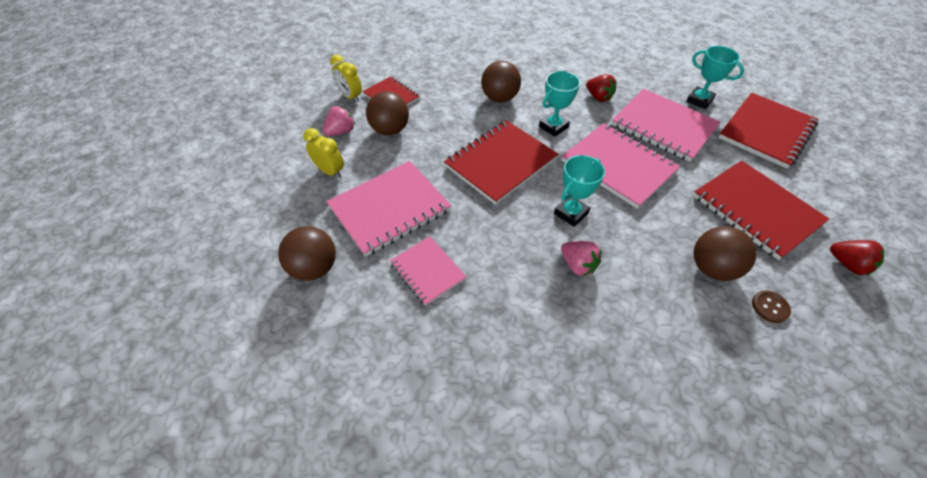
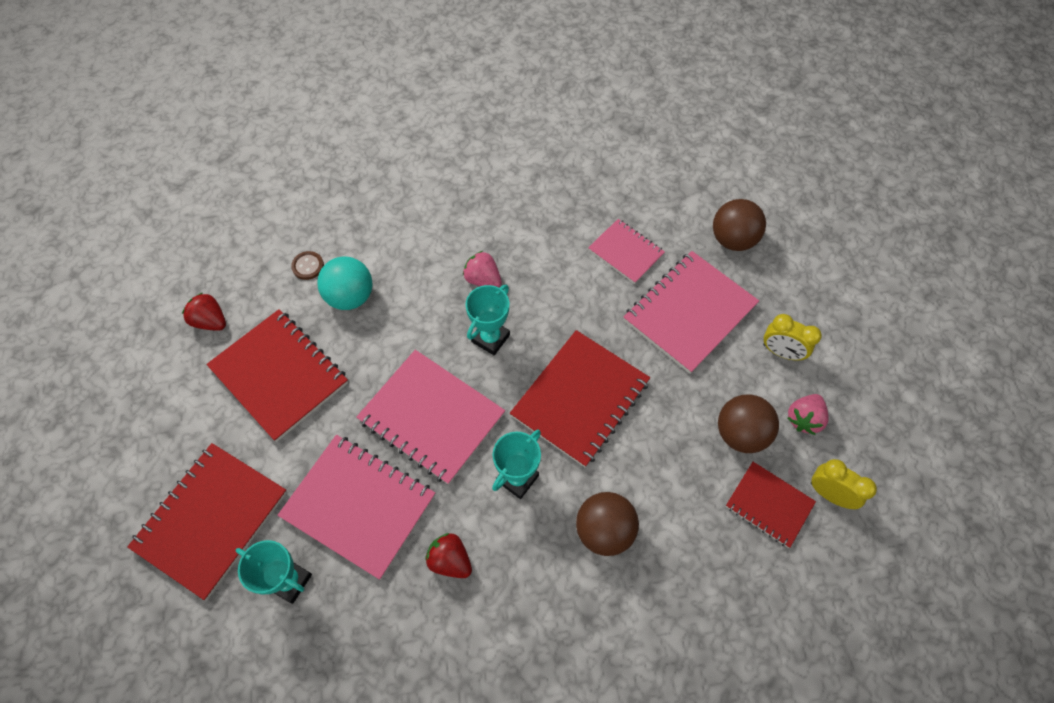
camera: 170 degrees right, 10 degrees up
brown ball [693,226,757,281] -> turquoise ball [317,257,373,310]

